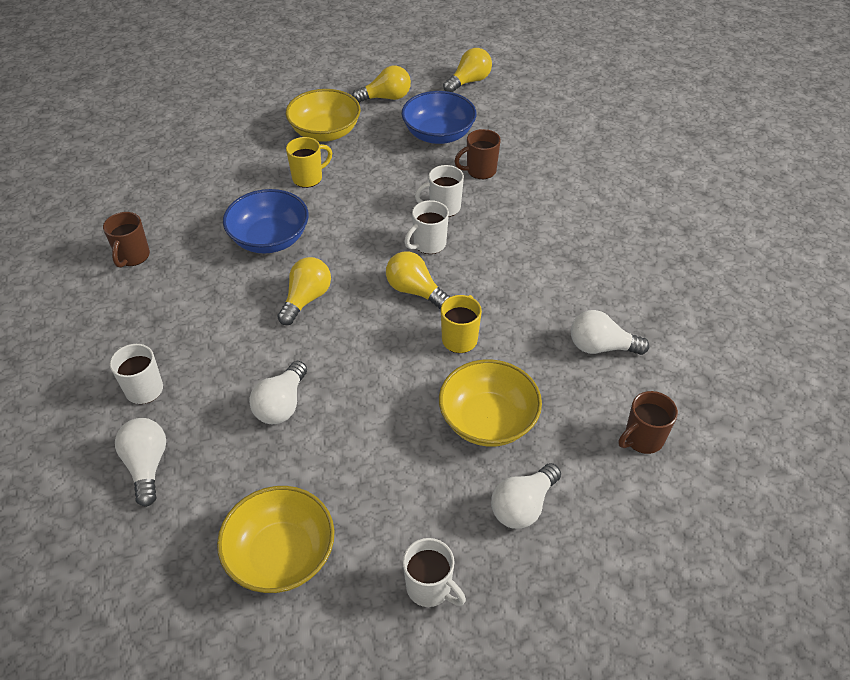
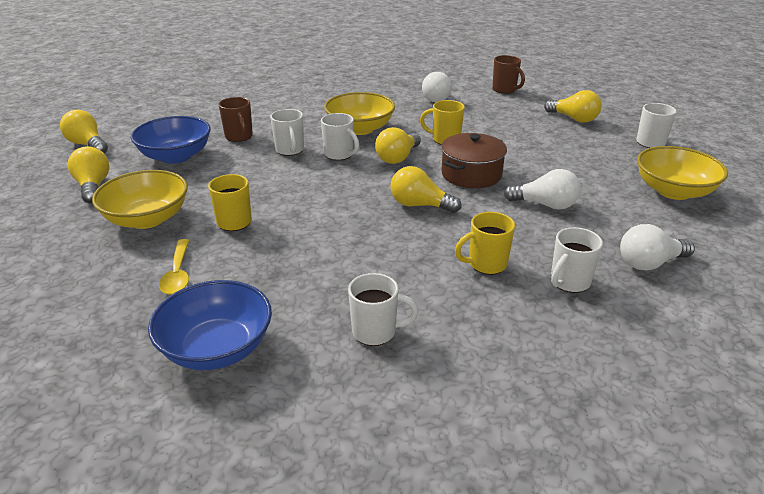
camera: 95 degrees left, 15 degrees down
brown mug [103,212,150,268] -> white mug [348,273,419,346]
blue bowl [223,189,309,254] -> blue bowl moved to [148,280,272,370]
yellow bowl [439,360,542,447] -> yellow bowl moved to [324,92,395,135]
white light bulb [491,463,561,529] -> yellow light bulb [544,90,602,123]
none -> yellow spoon [159,239,189,295]
none -> brown pot [441,133,507,188]
none -> yellow mug [455,212,515,275]

